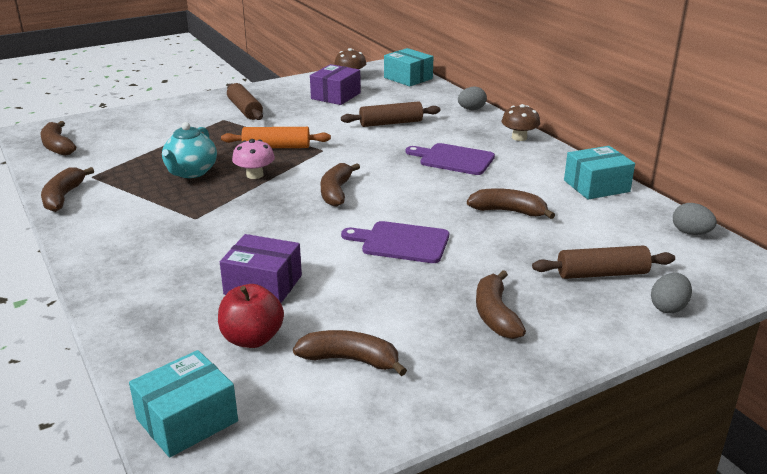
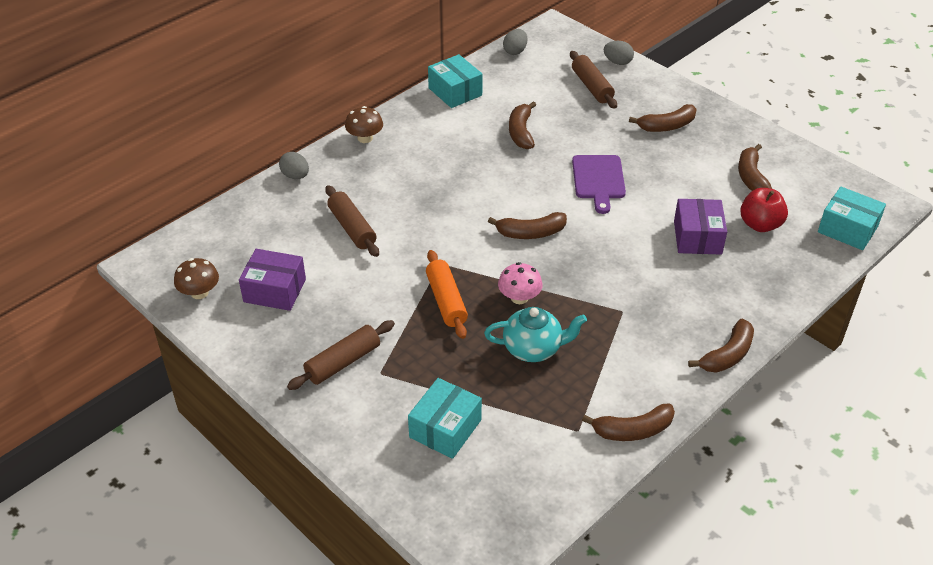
camera: 105 degrees left, 15 degrees up
brown banana [41,121,76,156] -> brown banana moved to [688,319,754,373]
turquoise box [384,48,433,87] -> turquoise box moved to [408,378,482,459]
purple cutting board [405,143,495,175] -> none

